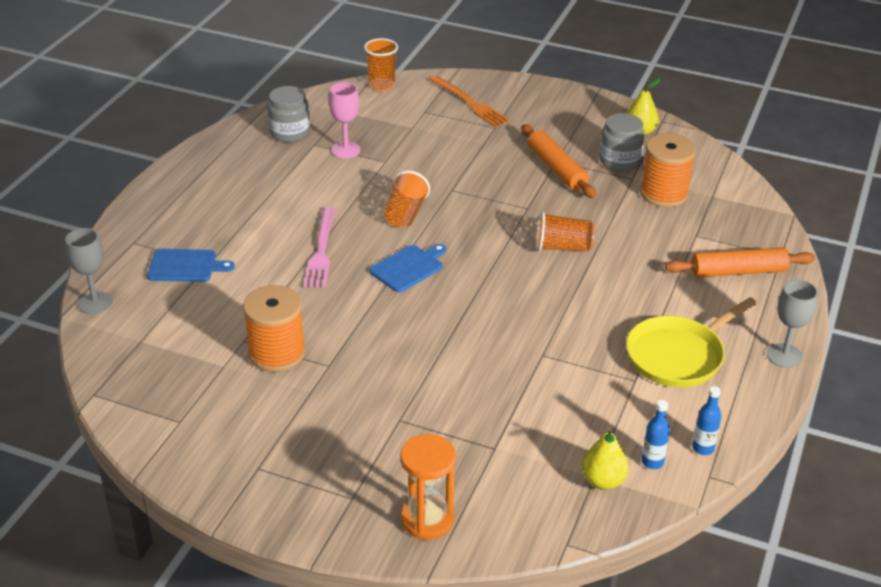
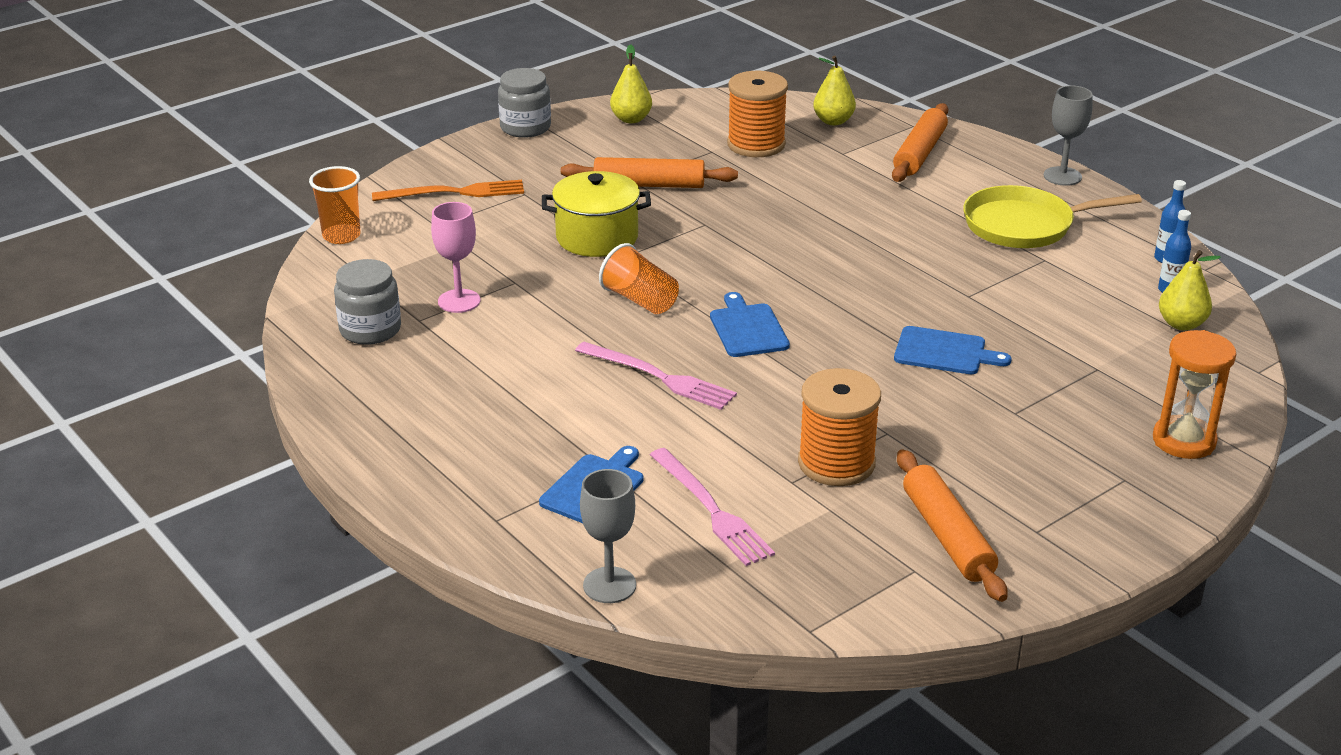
camera: 60 degrees left, 5 degrees down
orange cup [536,212,595,252] -> none
grey jar [599,113,645,171] -> grey jar moved to [498,68,551,138]
yellow pan [626,297,757,387] -> yellow pan turned 90 degrees clockwise [963,185,1142,248]
none -> yellow pot [542,171,651,257]
none -> pink fork [650,448,775,566]
none -> yellow pear [813,56,856,125]
none -> blue cutting board [894,326,1012,374]
none -> orange rolling pin [897,449,1007,602]

